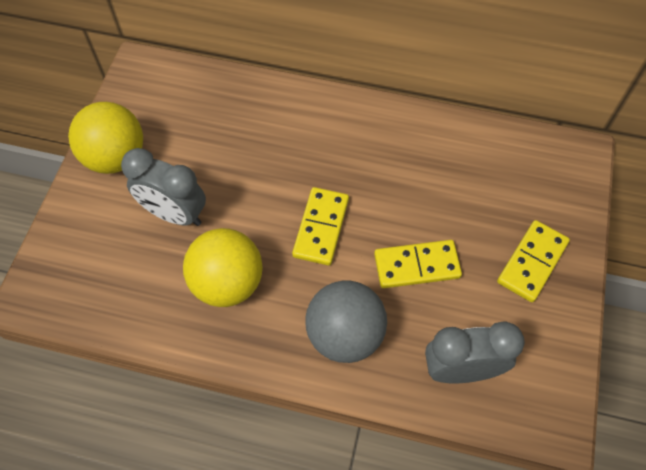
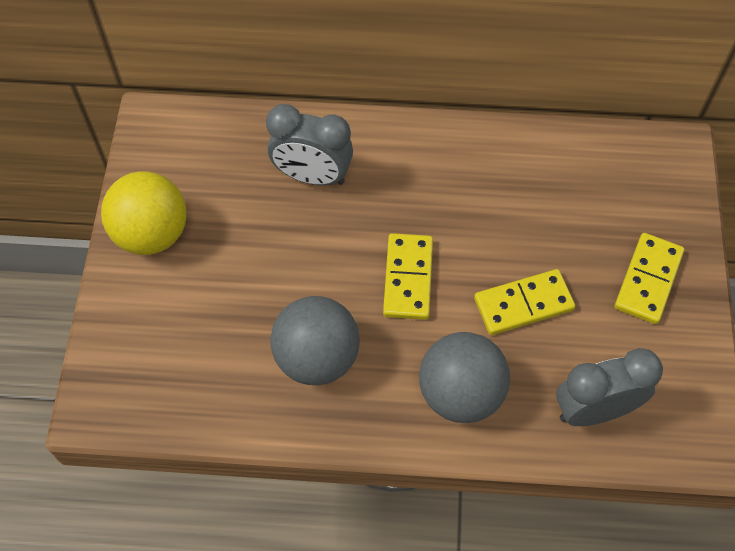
camera: 10 degrees left, 0 degrees up
grey clock [121,148,206,226] -> grey clock moved to [266,104,353,185]
yellow ball [183,228,263,307] -> grey ball [270,296,360,385]

